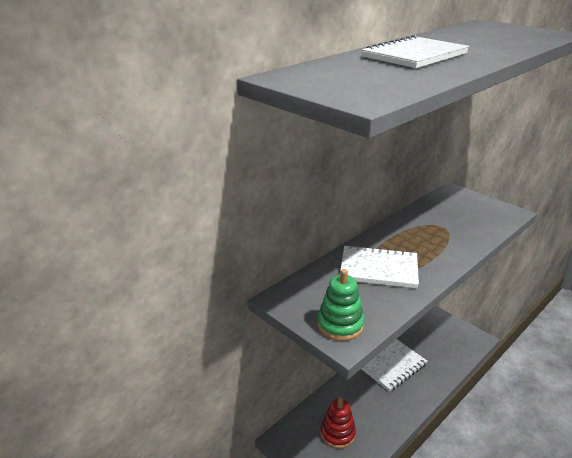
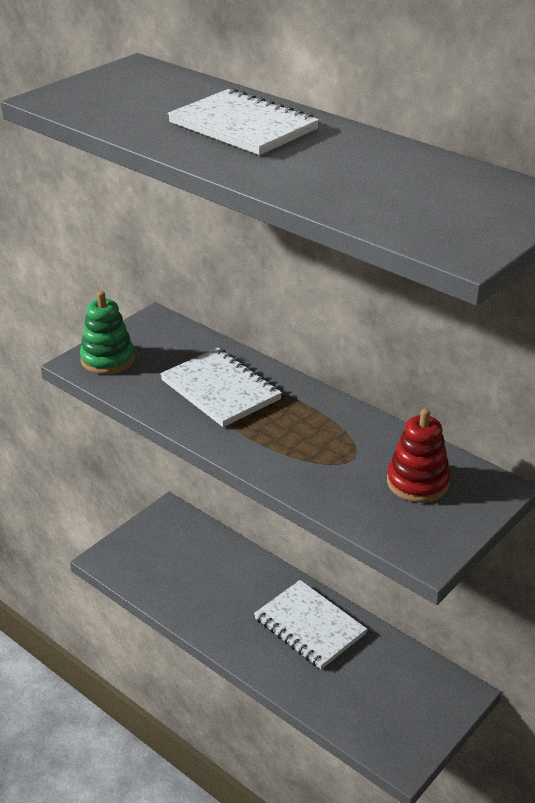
camera: 85 degrees right, 5 degrees up
red stacking toy [320,397,356,449] -> red stacking toy moved to [387,408,451,503]
white notebook [340,245,419,288] -> white notebook turned 45 degrees counterclockwise [160,348,282,427]

